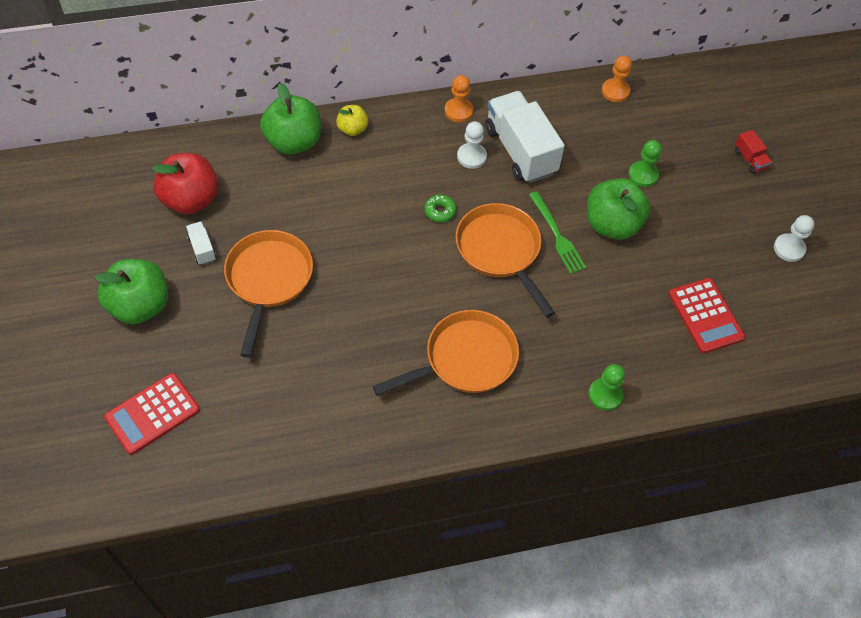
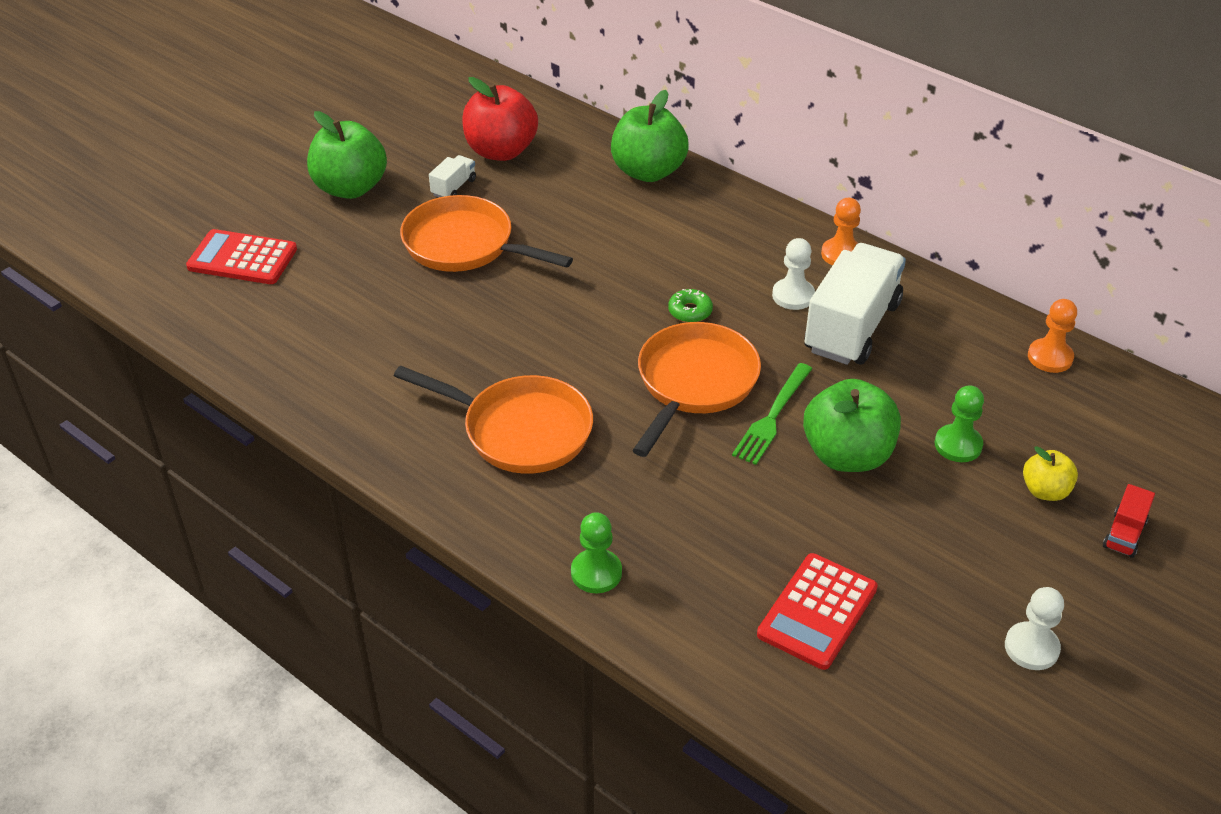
camera: 55 degrees right, 15 degrees down
orange pan [224,230,313,358] -> orange pan turned 120 degrees counterclockwise [400,195,573,272]
yellow apple [336,105,368,136] -> yellow apple moved to [1023,446,1078,501]

